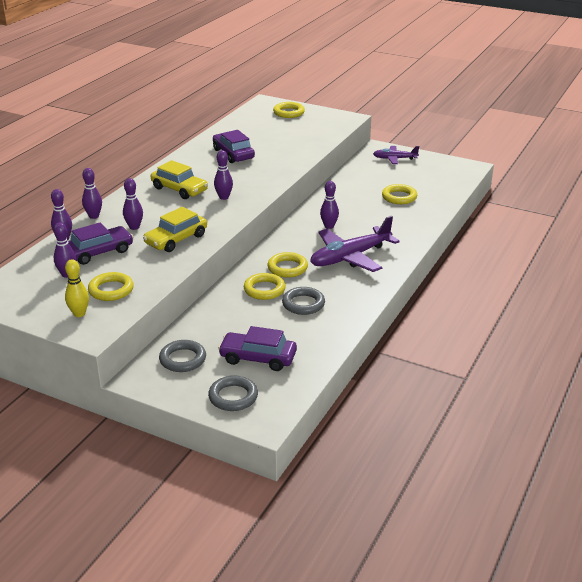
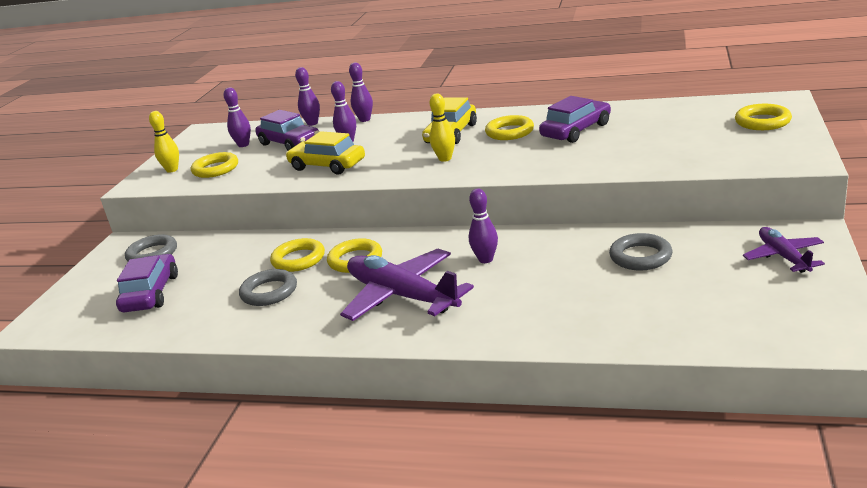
camera: 80 degrees right, 5 degrees down
grey ring [208,375,258,411] -> grey ring moved to [609,233,673,271]
purple bowling pin [214,150,233,200] -> yellow bowling pin [430,93,455,162]
yellow ring [382,184,417,204] -> yellow ring moved to [485,115,534,140]

